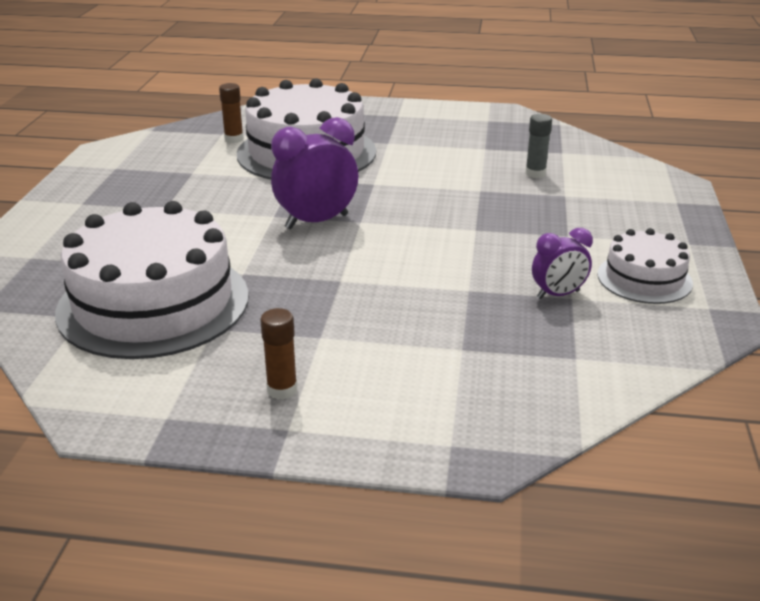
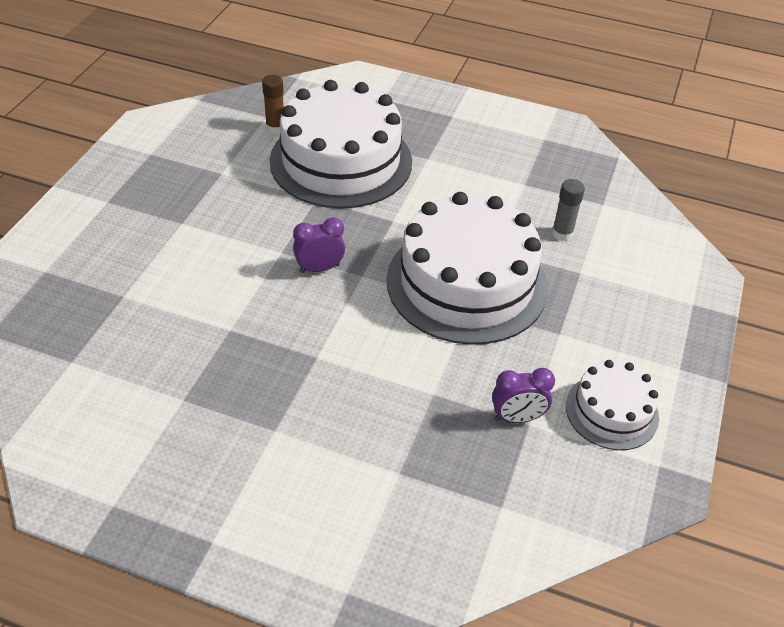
camera: 10 degrees right, 15 degrees up
white cake [55,201,249,359] -> white cake moved to [386,192,548,345]
brown glue stick [260,308,298,400] -> none
purple clock [271,117,358,230] -> purple clock [293,217,345,273], size x0.60

